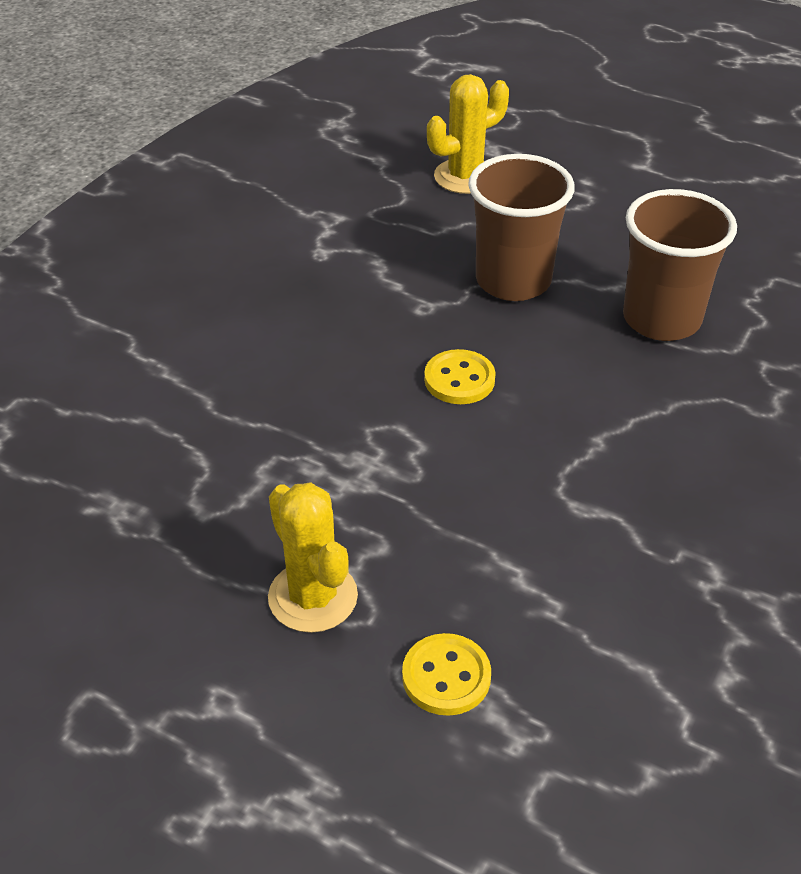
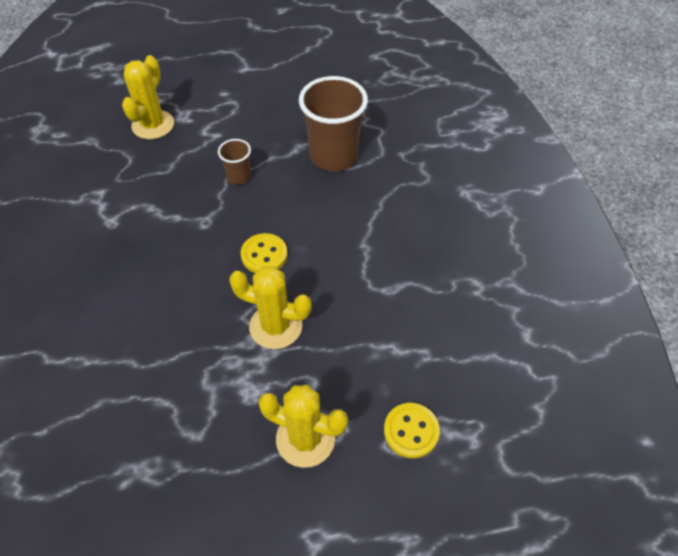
camera: 40 degrees left, 10 degrees up
brown cup [468,154,575,301] -> brown cup [218,139,251,185], size x0.49
none -> yellow cactus [229,266,312,349]

